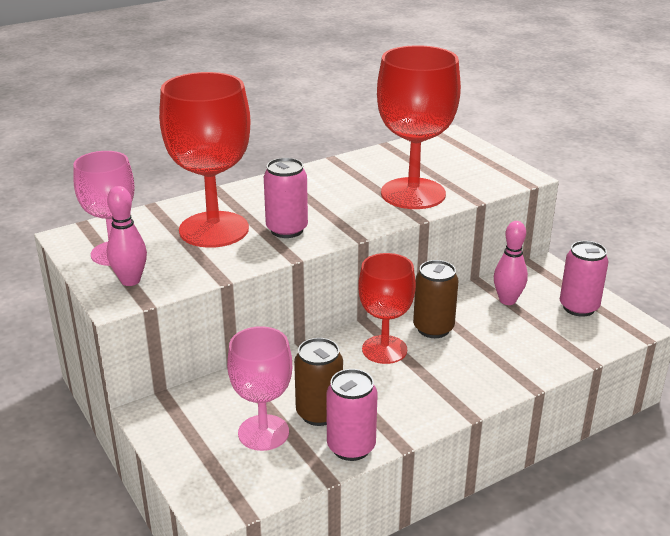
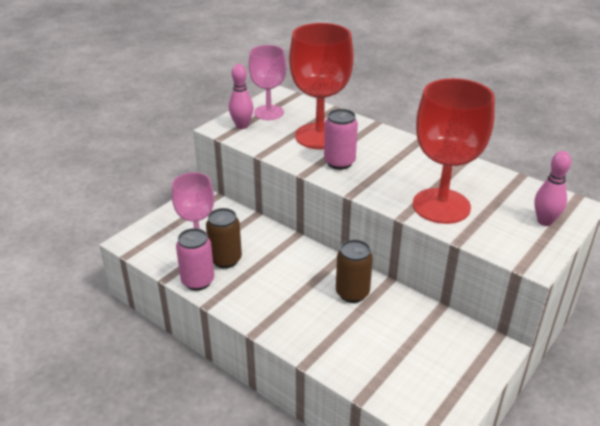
camera: 70 degrees right, 5 degrees up
red goblet [358,253,416,364] -> none
pink bowling pin [494,221,528,305] -> pink bowling pin moved to [534,151,571,226]
pink can [560,241,608,317] -> none

